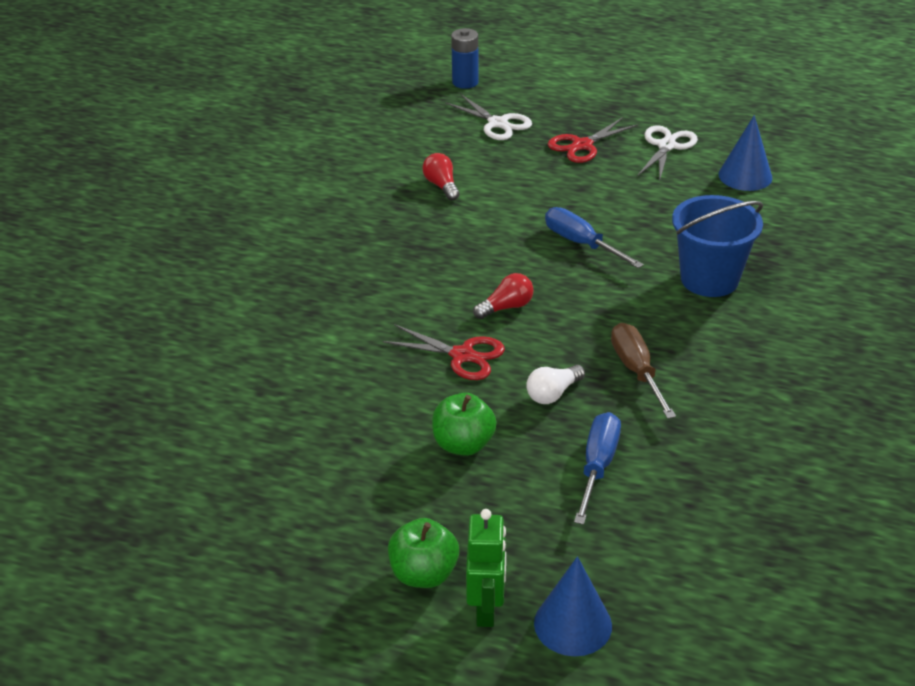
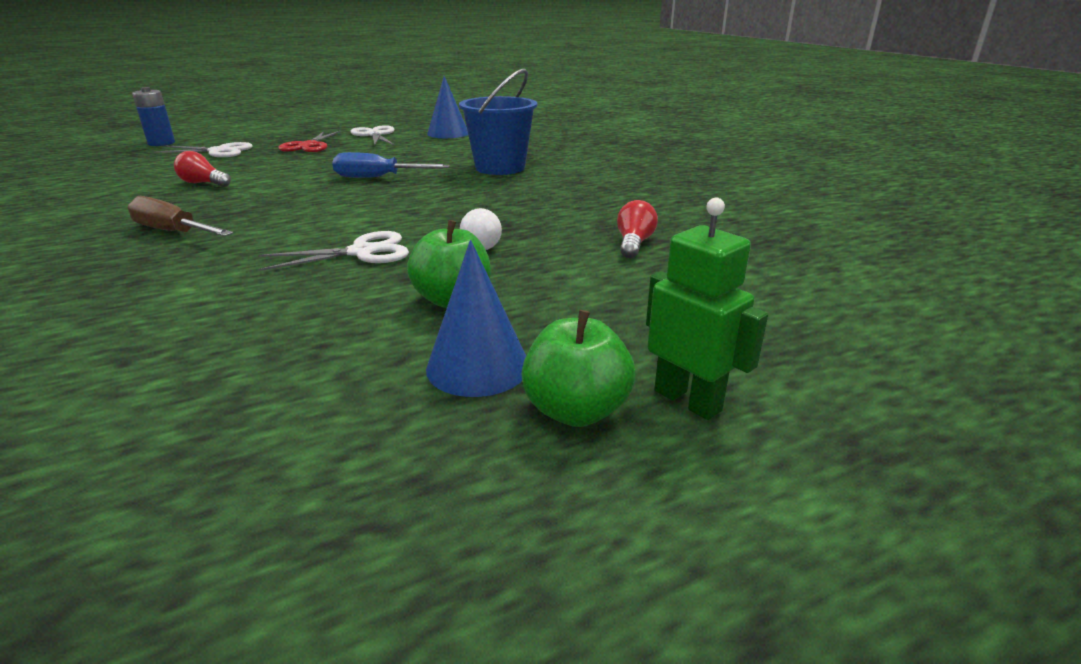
camera: 45 degrees left, 10 degrees down
red scissors [383,324,505,380] -> white scissors [259,231,409,271]
red light bulb [473,273,534,319] -> red light bulb moved to [617,200,658,258]
blue cone [534,556,612,656] -> blue cone moved to [426,240,526,397]
blue screwdriver [574,412,621,525] -> none
brown screwdriver [611,323,676,419] -> brown screwdriver moved to [128,196,233,236]

